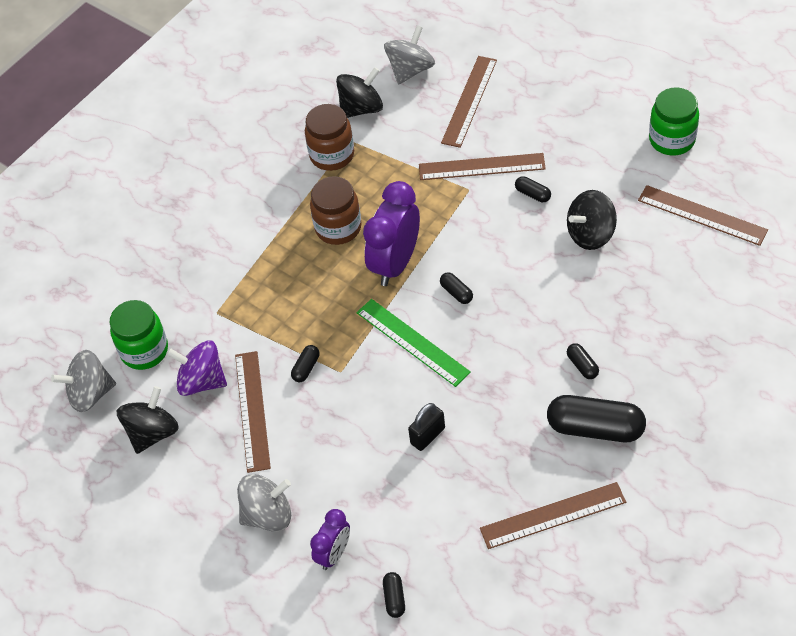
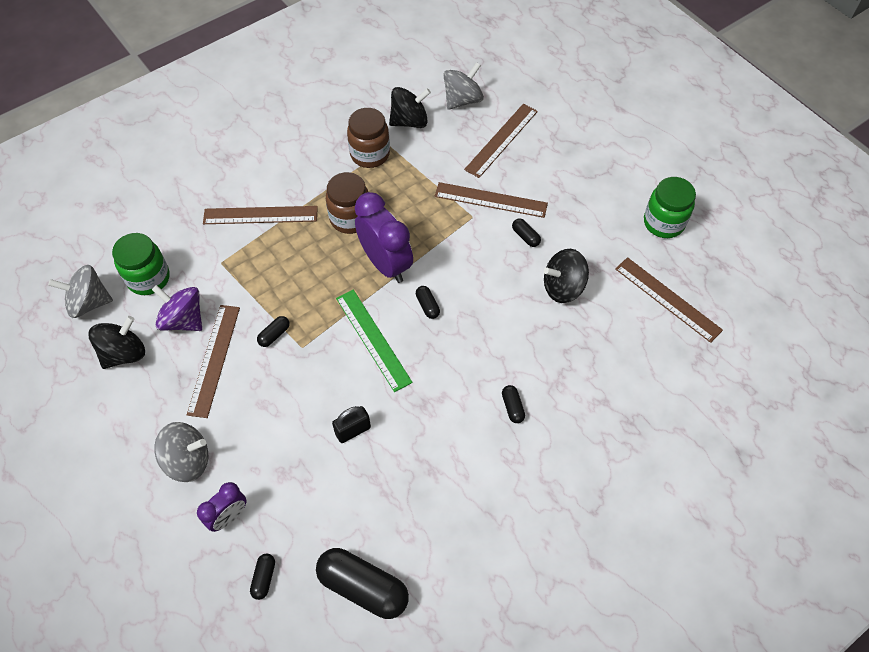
camera: 10 degrees right, 5 degrees up
purple clock [363,181,420,286] -> purple clock turned 105 degrees clockwise [355,192,413,283]
brown ruler [480,482,626,549] -> brown ruler moved to [203,206,318,224]
black capsule [547,395,646,442] -> black capsule moved to [316,548,409,619]

